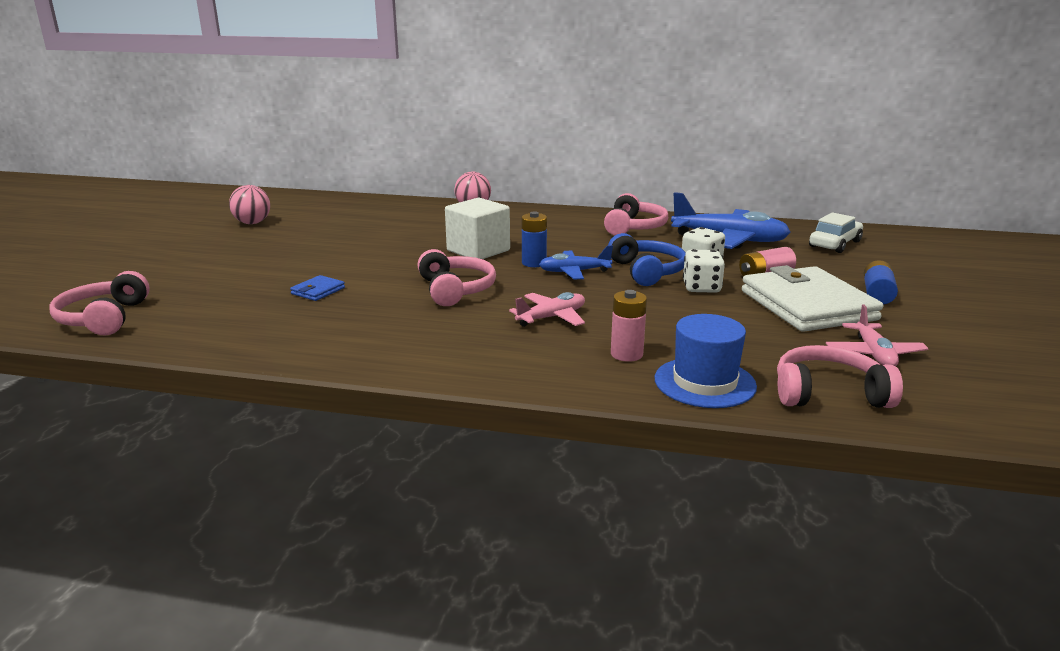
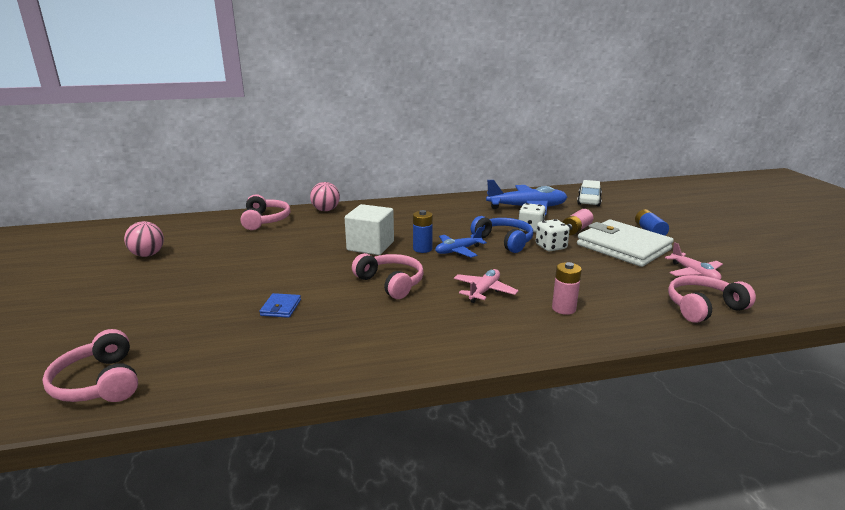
camera: 25 degrees left, 0 degrees up
pink headphones [604,193,668,235] -> pink headphones moved to [240,194,291,230]
blue hat [655,314,757,408] -> none

